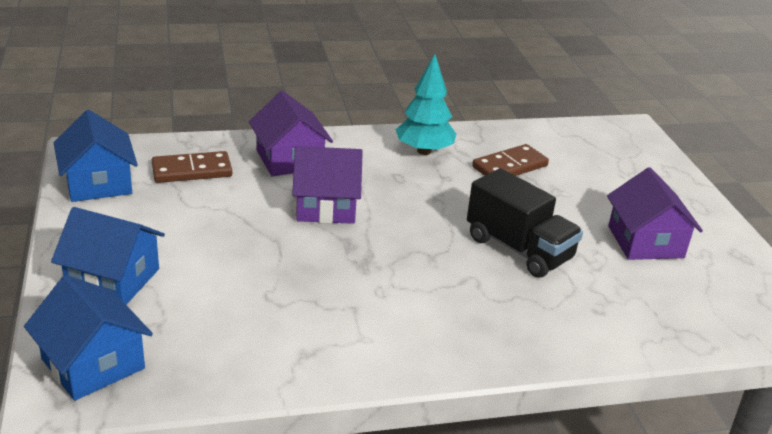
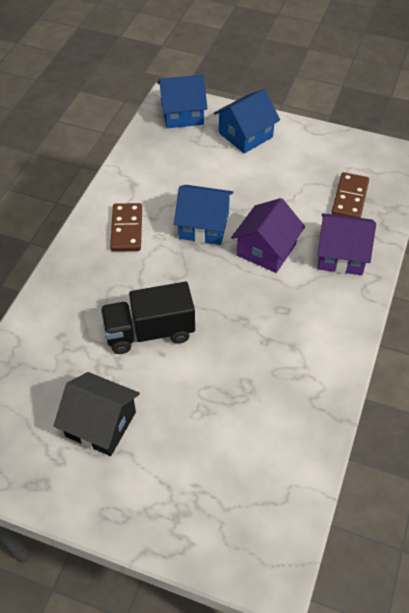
camera: 125 degrees right, 20 degrees up
blue house [54,110,138,202] -> blue house moved to [174,185,234,245]
turquoise tree [396,54,456,155] -> none
brown domino [472,144,549,176] -> brown domino moved to [110,203,142,251]
purple house [607,167,703,260] -> black house [54,372,140,456]

